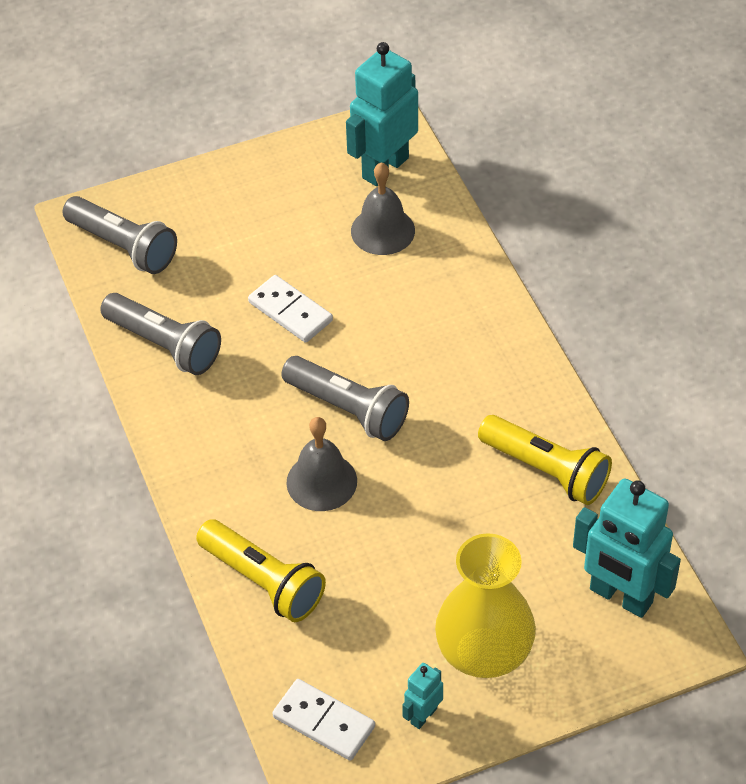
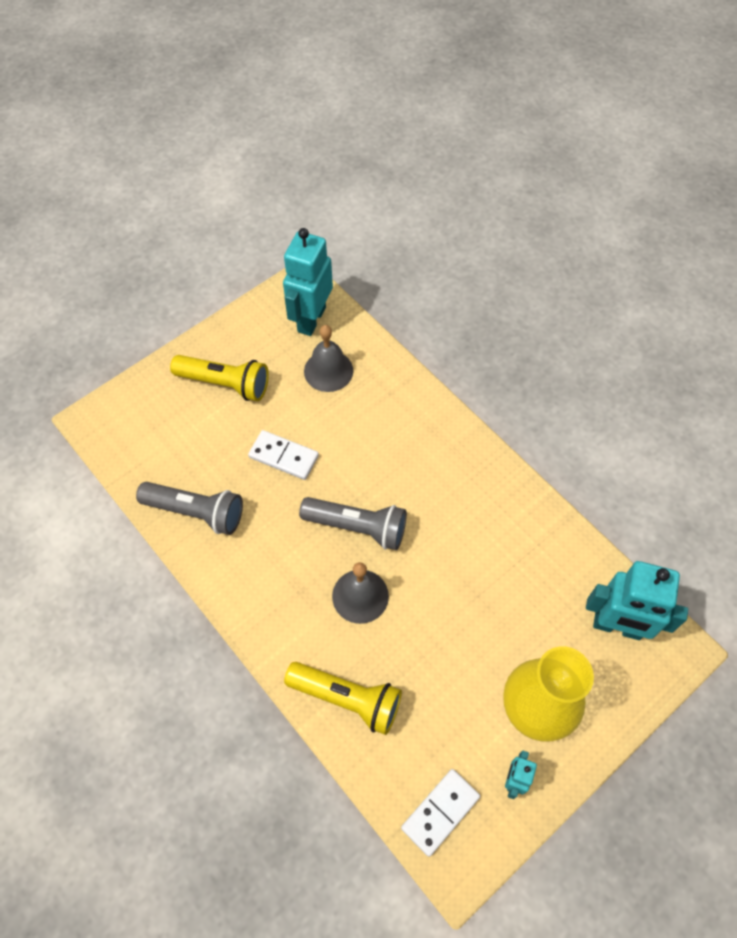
camera: 20 degrees left, 10 degrees up
grey flashlight [62,196,177,274] -> none
white domino [272,679,375,761] -> white domino turned 60 degrees counterclockwise [401,769,480,857]
yellow flashlight [478,415,612,505] -> yellow flashlight moved to [170,355,269,401]

